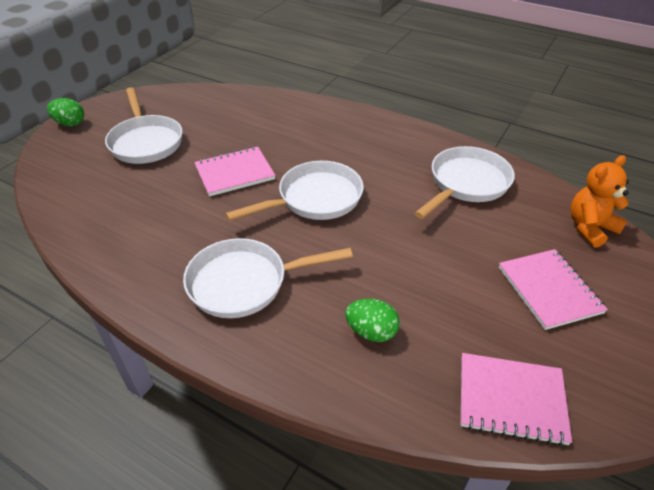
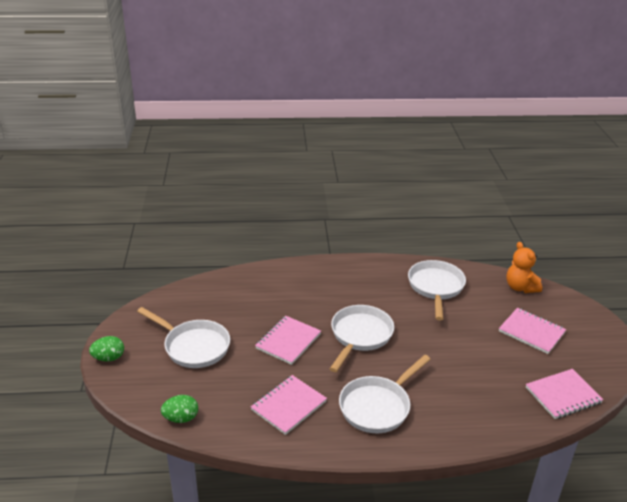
camera: 35 degrees left, 10 degrees down
green egg [345,299,400,342] -> green egg moved to [161,395,198,423]
orange teddy bear [570,155,629,248] -> orange teddy bear turned 45 degrees counterclockwise [506,242,542,293]
none -> pink notebook [251,375,327,435]

